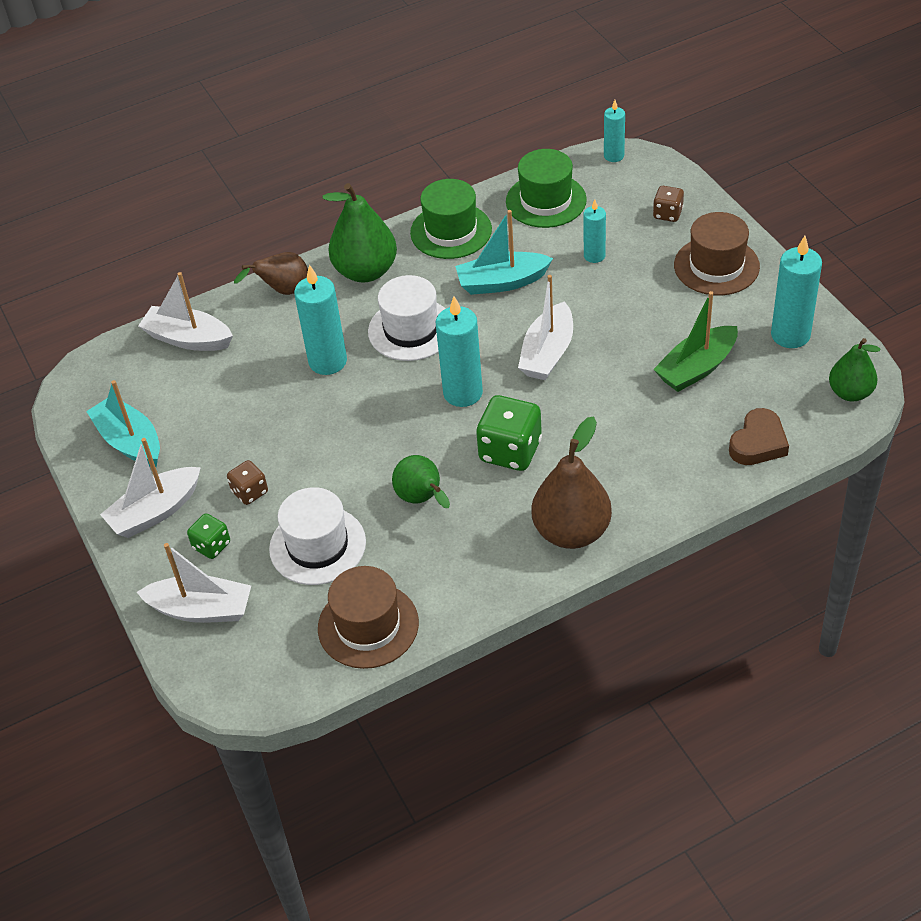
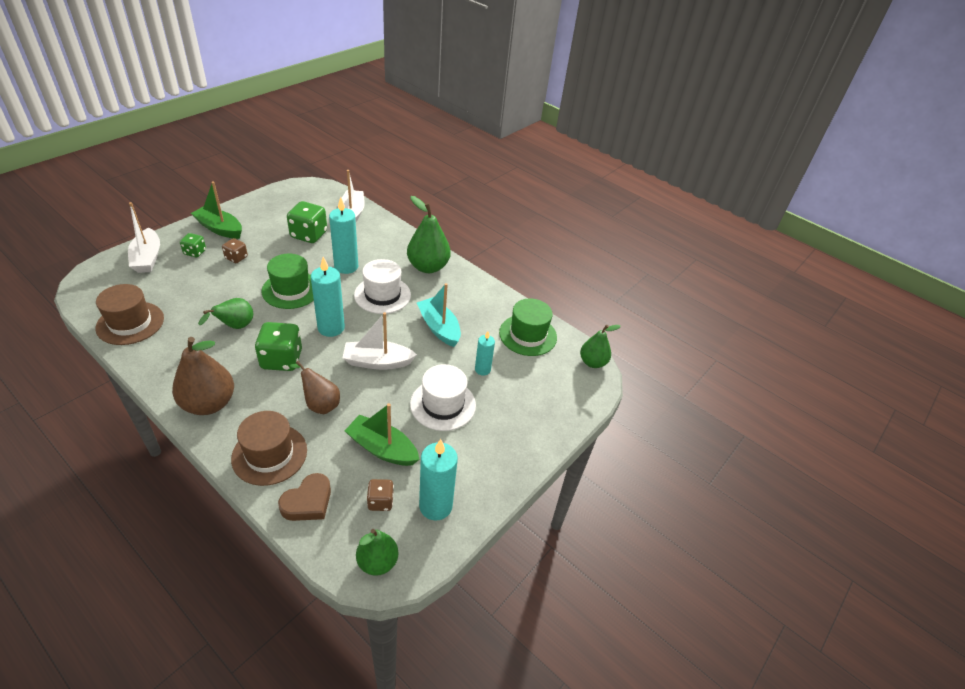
camera: 60 degrees right, 5 degrees down
turquoise boat [86,380,160,467] -> none
white boat [100,438,201,538] -> green boat [191,181,242,239]
brown pear [234,252,308,295] -> brown pear moved to [290,361,340,414]
white hat [269,487,366,585] -> white hat moved to [410,364,476,431]
green hat [410,179,492,259] -> green hat moved to [262,254,314,309]
turquoise candle [604,100,625,162] -> green pear [580,325,621,368]
brown dice [653,186,684,222] -> brown dice moved to [367,479,394,511]
brown hat [674,212,760,295] -> brown hat moved to [231,411,307,486]
brown heart [729,408,789,465] -> brown heart turned 60 degrees counterclockwise [278,473,331,521]
none -> green dice [287,201,327,243]

